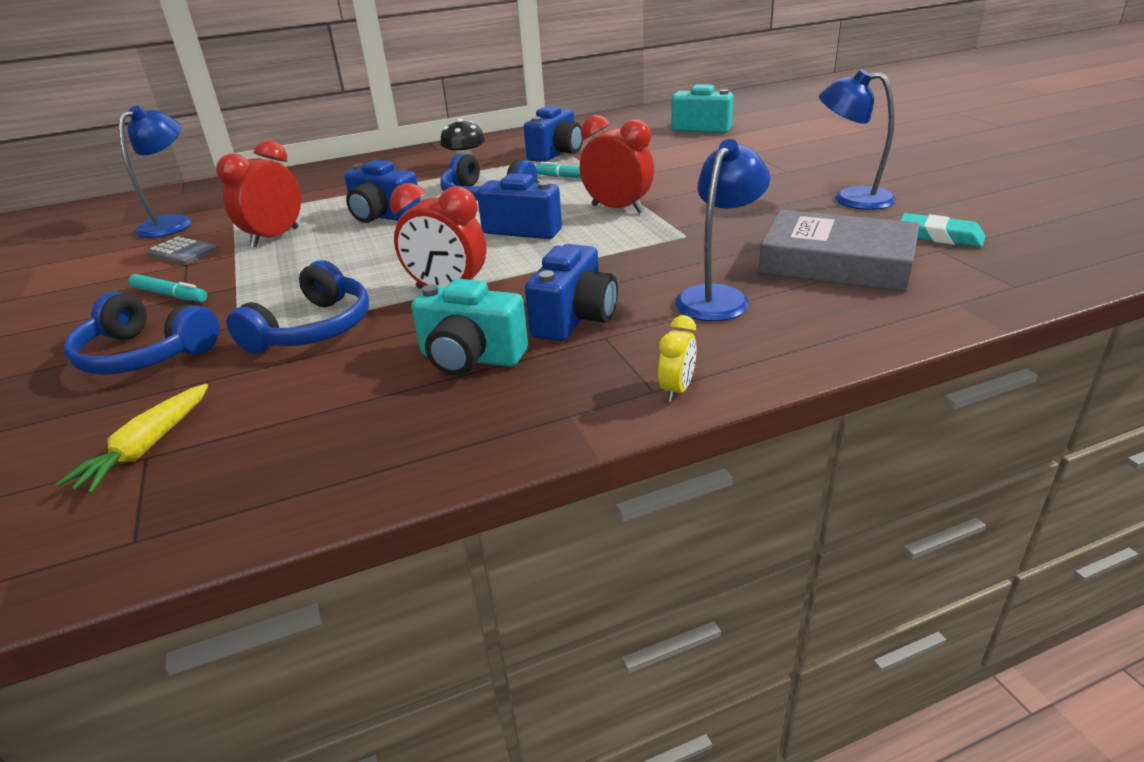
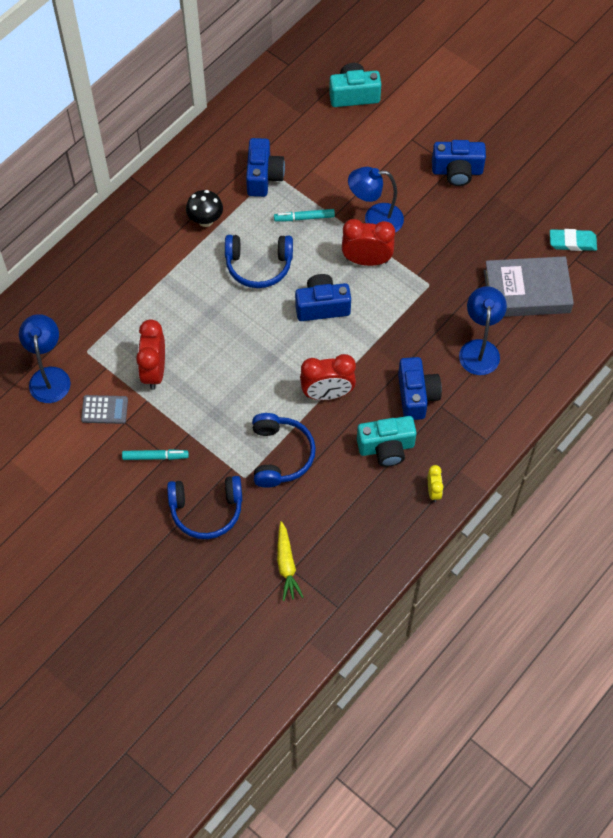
camera: 30 degrees left, 30 degrees up
blue camera [344,160,420,223] -> blue camera moved to [432,140,486,186]
yellow clock [658,315,697,402] -> yellow clock moved to [428,465,443,502]
blue lamp [819,69,896,210] -> blue lamp moved to [348,167,404,233]

